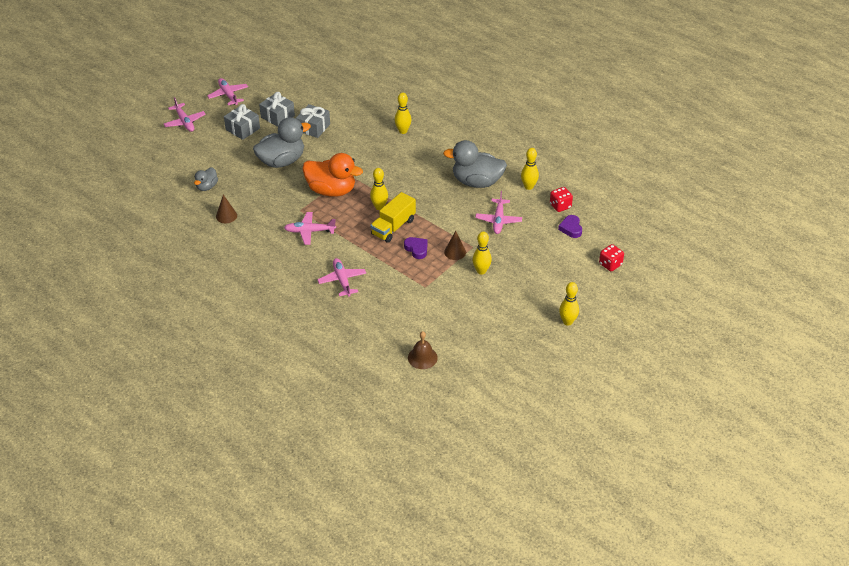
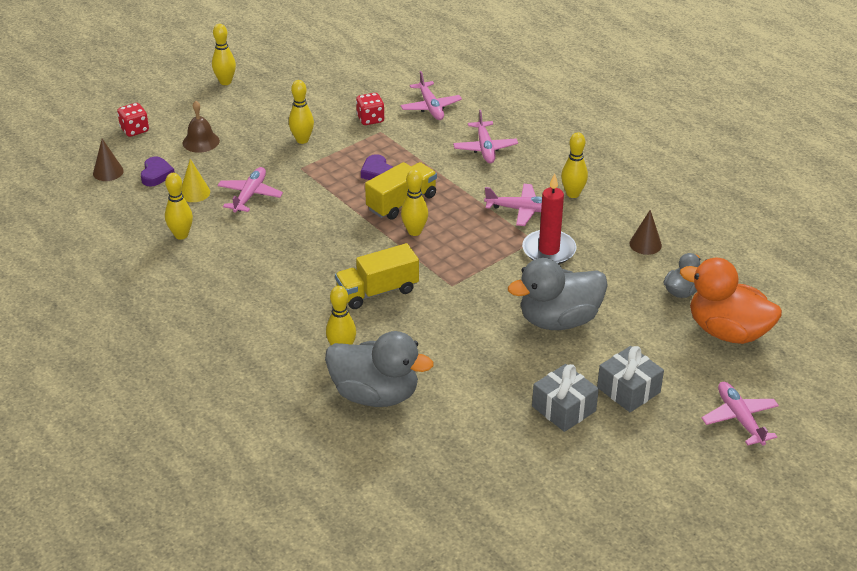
camera: 170 degrees left, 5 degrees down
pink plane [207,78,248,105] -> pink plane moved to [401,71,462,120]
grey gift [296,104,330,138] -> none
orange duck [302,153,363,197] -> orange duck moved to [680,258,782,344]
brown bell [408,331,438,369] -> brown bell moved to [183,101,220,153]
grey duck [443,140,507,188] -> grey duck moved to [325,331,433,407]
brown cone [444,231,466,260] -> brown cone moved to [93,139,124,181]
red dice [550,187,573,212] -> red dice moved to [356,93,385,125]
none -> yellow cone [181,159,210,202]
none -> yellow truck [335,243,419,309]
none -> red candle [522,173,577,264]
none -> yellow bowling pin [561,132,588,198]

